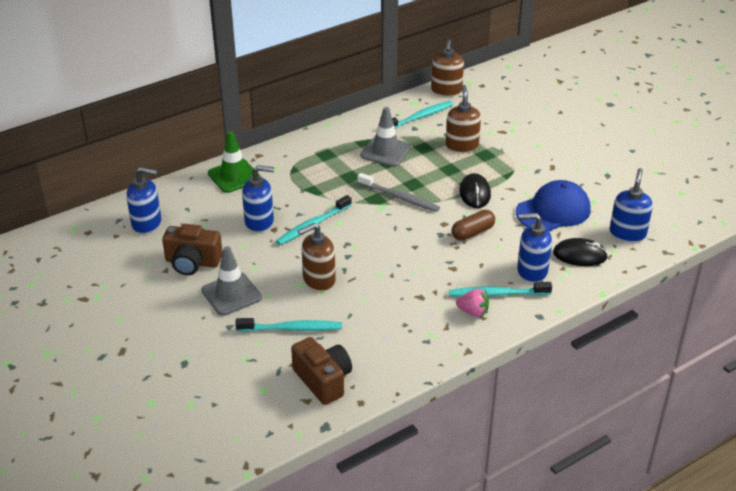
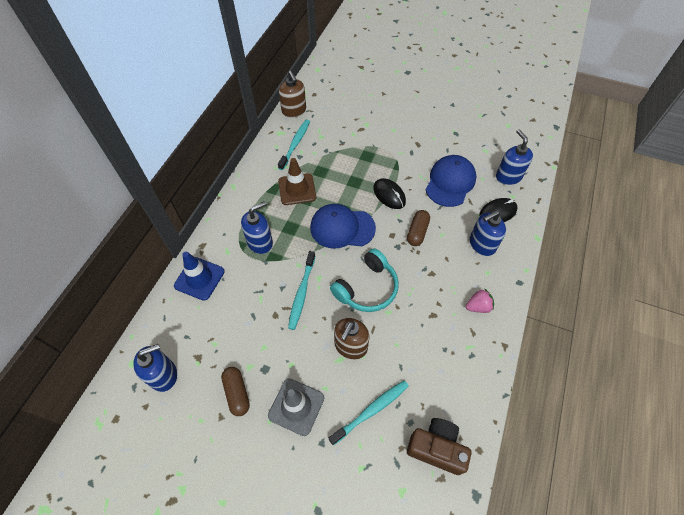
camera: 35 degrees left, 20 degrees up
brown camera [162,224,223,275] -> brown capsule [221,367,250,416]
green traffic cone [208,131,260,193] -> blue traffic cone [174,252,225,301]
blue soap dispenser [242,165,274,232] -> blue soap dispenser moved to [241,201,273,254]
grey toothbrush [358,173,440,212] -> blue cap [310,204,376,249]
grey traffic cone [360,107,411,167] -> brown traffic cone [278,158,316,205]
brown soap dispenser [446,85,481,153] -> none
turquoise toothbrush [449,282,552,297] -> none
none -> turquoise headphones [330,248,399,312]

